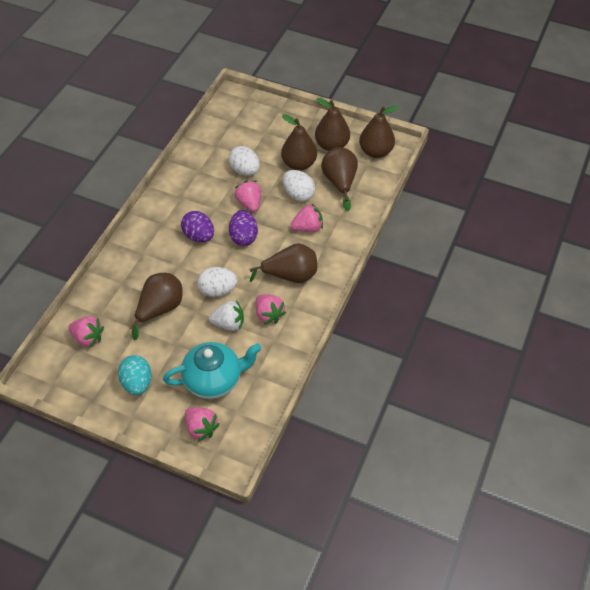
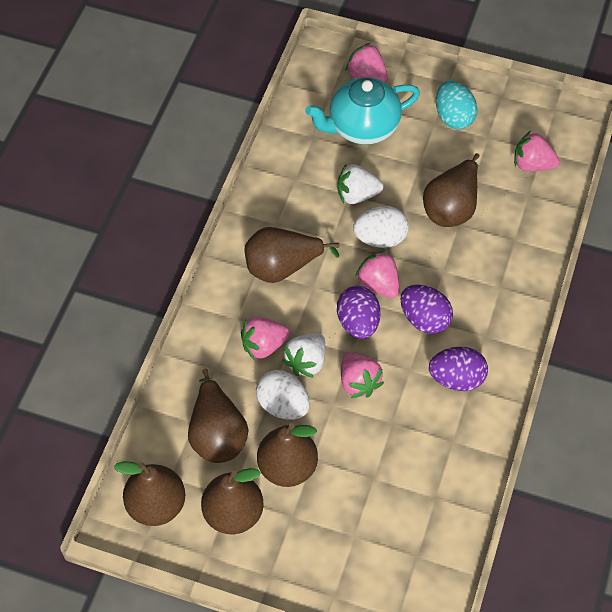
camera: 175 degrees right, 5 degrees up
white egg [228,146,260,176] -> none
pink strawberry [256,294,286,324] -> pink strawberry moved to [355,251,400,298]
none -> white strawberry [282,333,325,378]
none -> purple egg [429,347,488,391]

